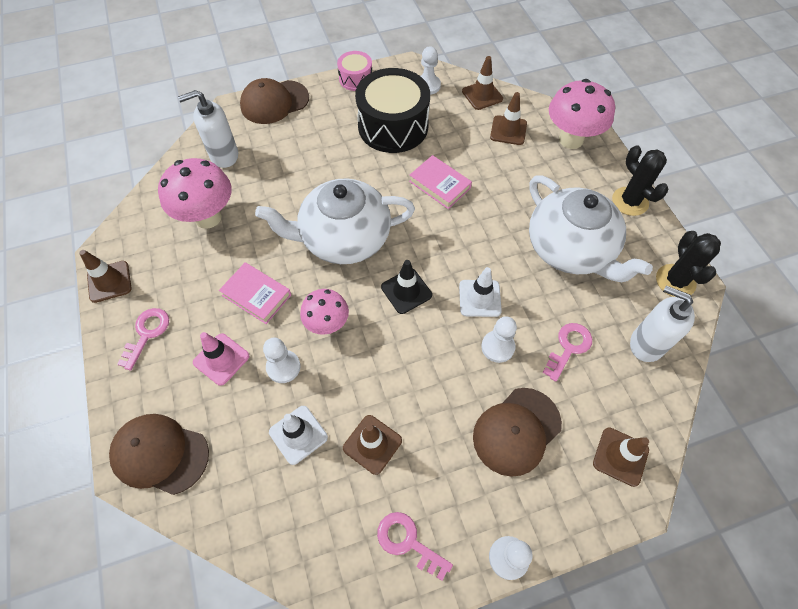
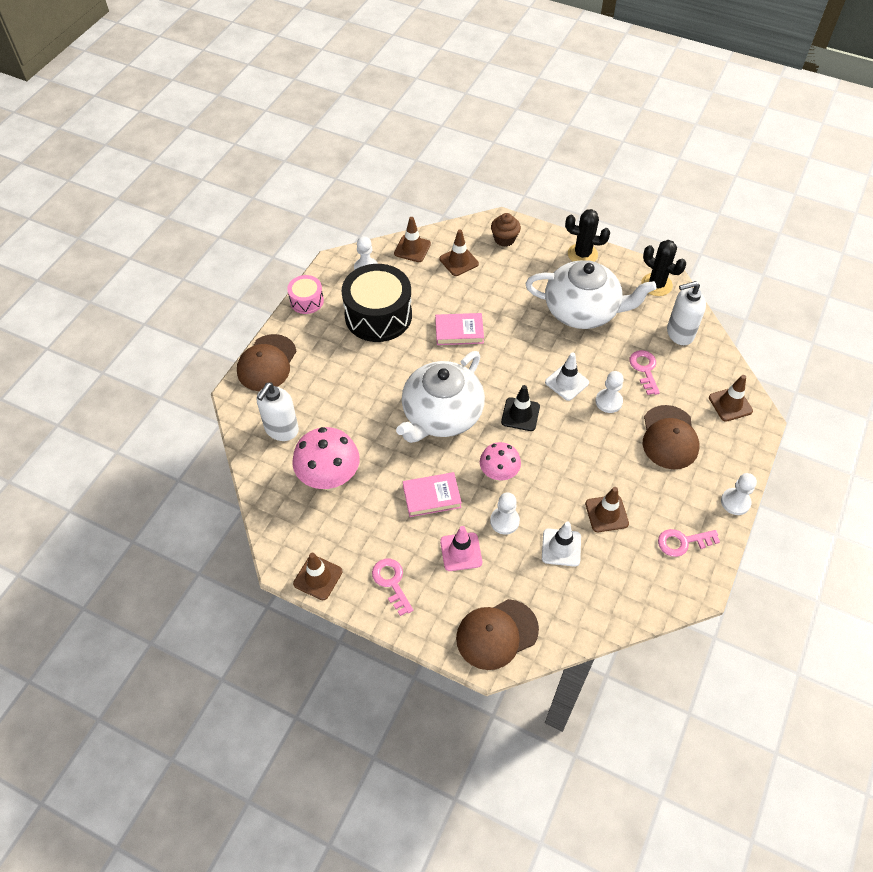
camera: 45 degrees left, 5 degrees down
pink mushroom [549,79,615,149] -> brown cupcake [491,213,521,247]

